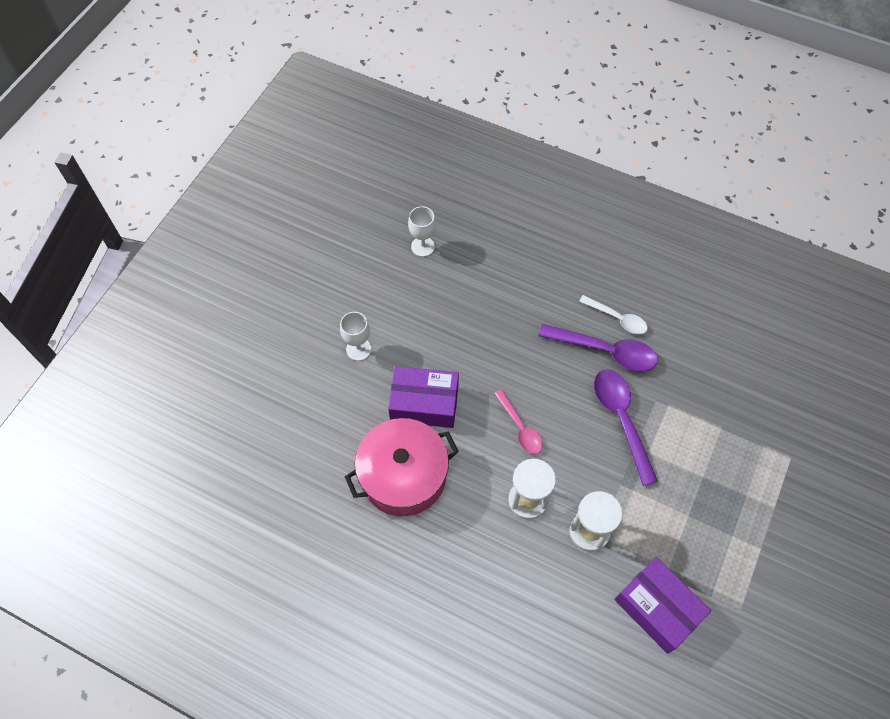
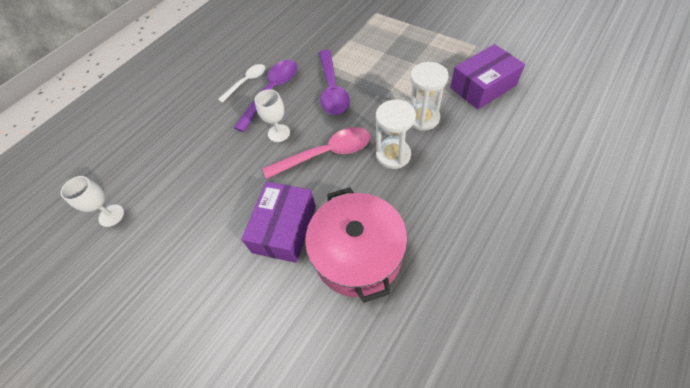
camera: 75 degrees left, 5 degrees down
white goblet [340,312,371,361] -> white goblet moved to [255,89,290,142]
pink spoon [494,389,543,454] -> pink spoon [263,127,371,179], size x1.60
purple spoon [594,369,658,486] -> purple spoon turned 90 degrees counterclockwise [319,50,350,115]

